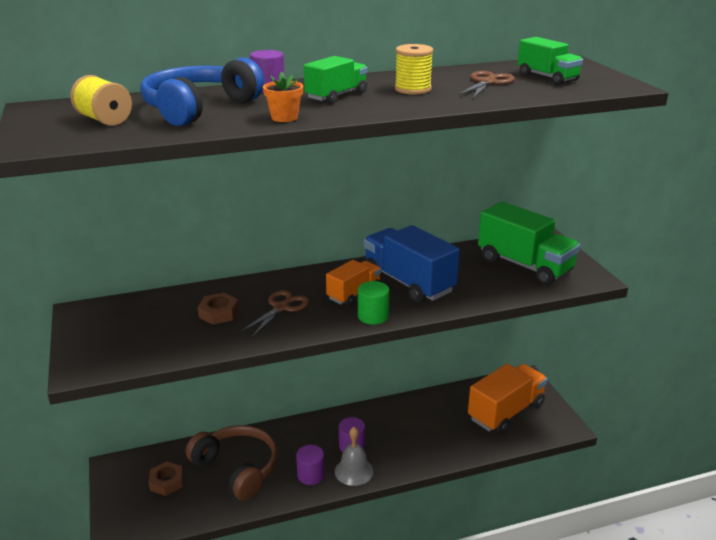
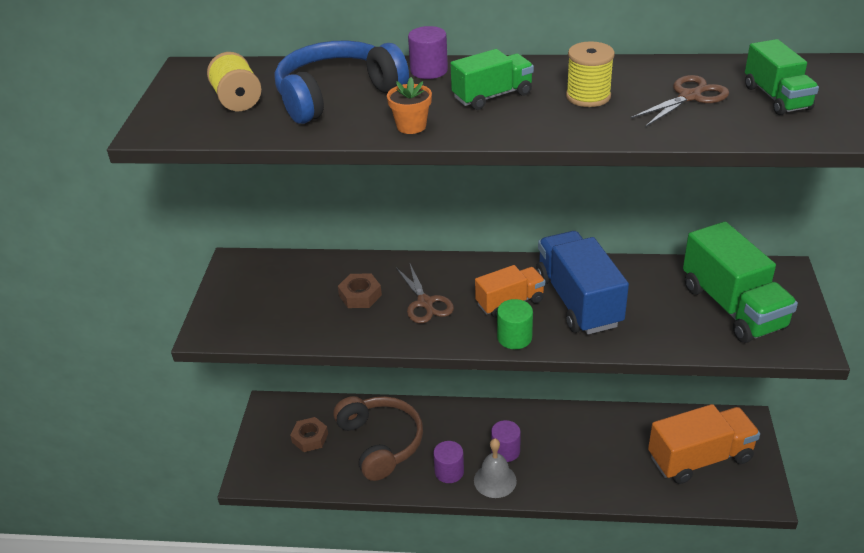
camera: 25 degrees right, 10 degrees up
brown scissors [240,290,309,337] -> brown scissors turned 105 degrees clockwise [396,264,454,323]

